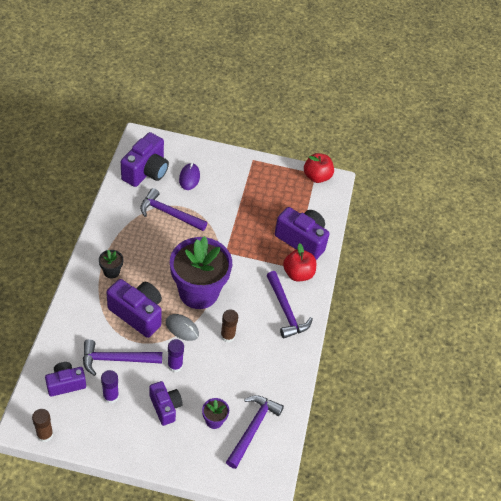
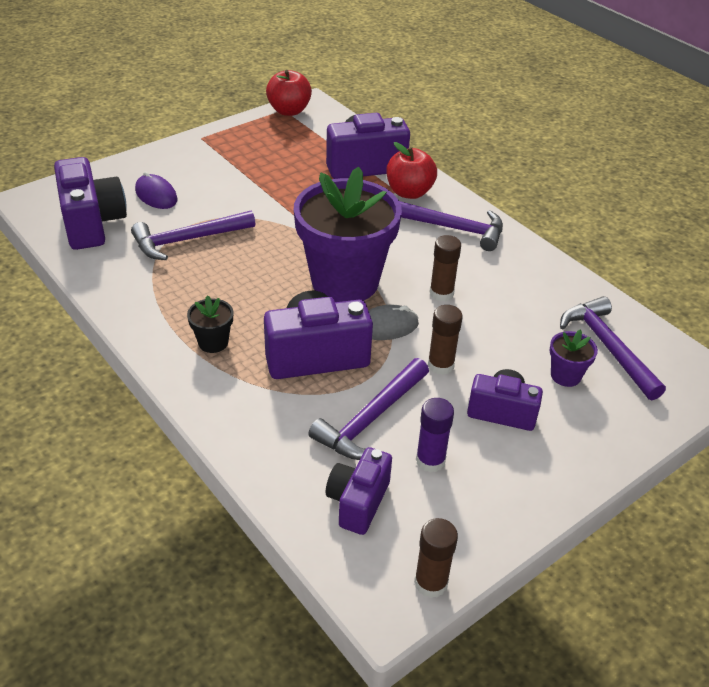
camera: 45 degrees left, 10 degrees down
purple glue stick [168,339,184,372] -> brown glue stick [428,305,463,375]

